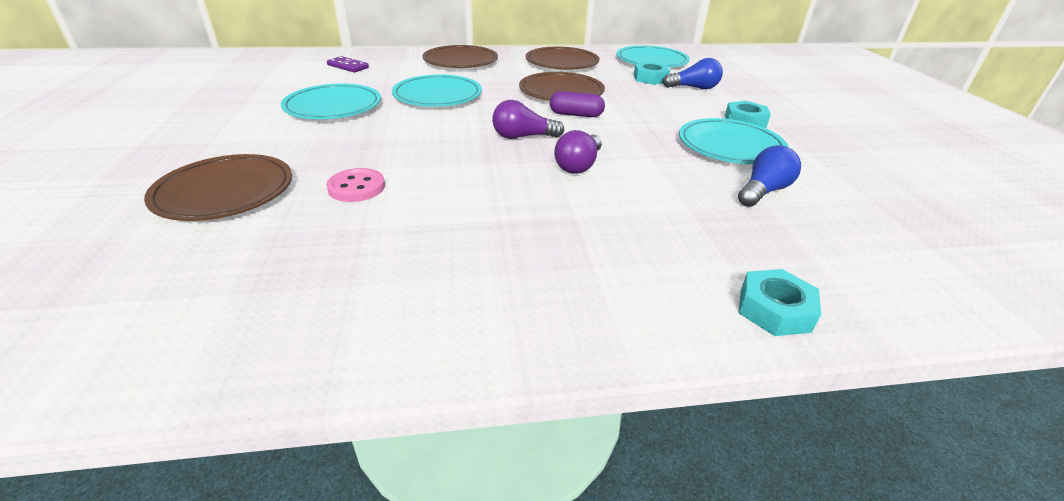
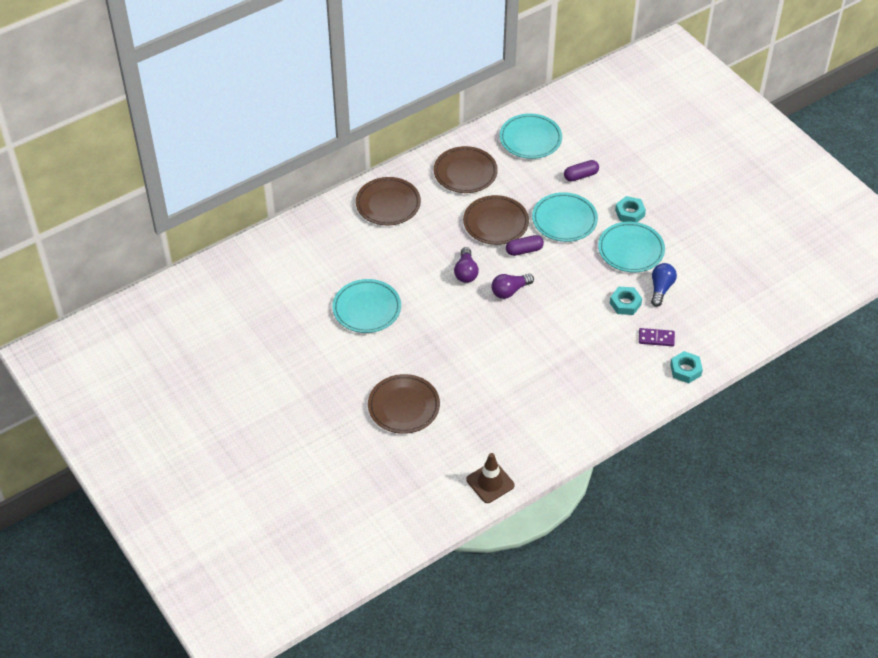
camera: 25 degrees left, 15 degrees up
pink button [326,168,385,202] -> none
purple domino [327,56,369,72] -> purple domino moved to [639,328,675,346]
turquoise plate [392,74,482,107] -> turquoise plate moved to [532,192,598,242]
purple light bulb [554,130,602,174] -> purple light bulb moved to [454,247,479,283]
turquoise nut [634,62,670,85] -> turquoise nut moved to [610,287,642,315]
blue light bulb [663,58,723,89] -> purple capsule [564,160,599,182]
none -> brown traffic cone [466,453,515,503]

